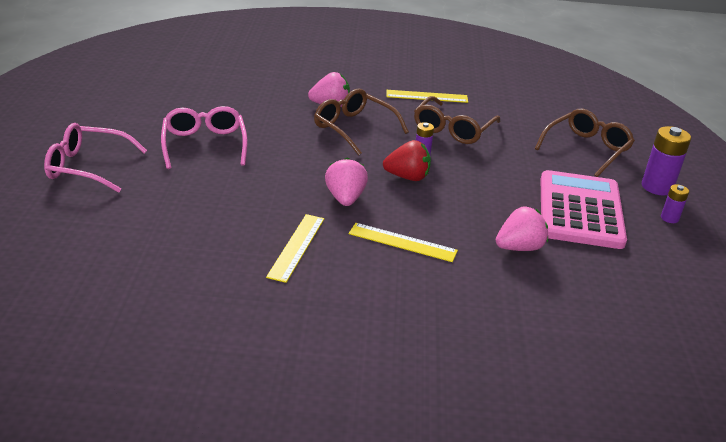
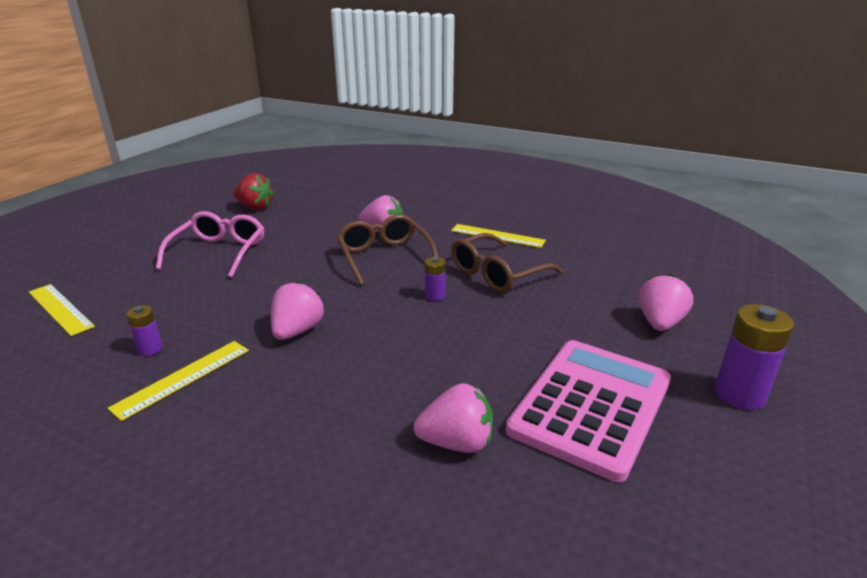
camera: 25 degrees right, 5 degrees down
pink glasses [44,123,147,193] -> none
yellow ruler [349,223,458,262] -> yellow ruler moved to [29,284,95,336]
red strawberry [383,140,431,181] -> red strawberry moved to [234,173,274,210]
brown glasses [535,109,635,177] -> pink strawberry [639,274,693,331]
purple battery [661,184,689,223] -> purple battery moved to [126,305,162,356]

